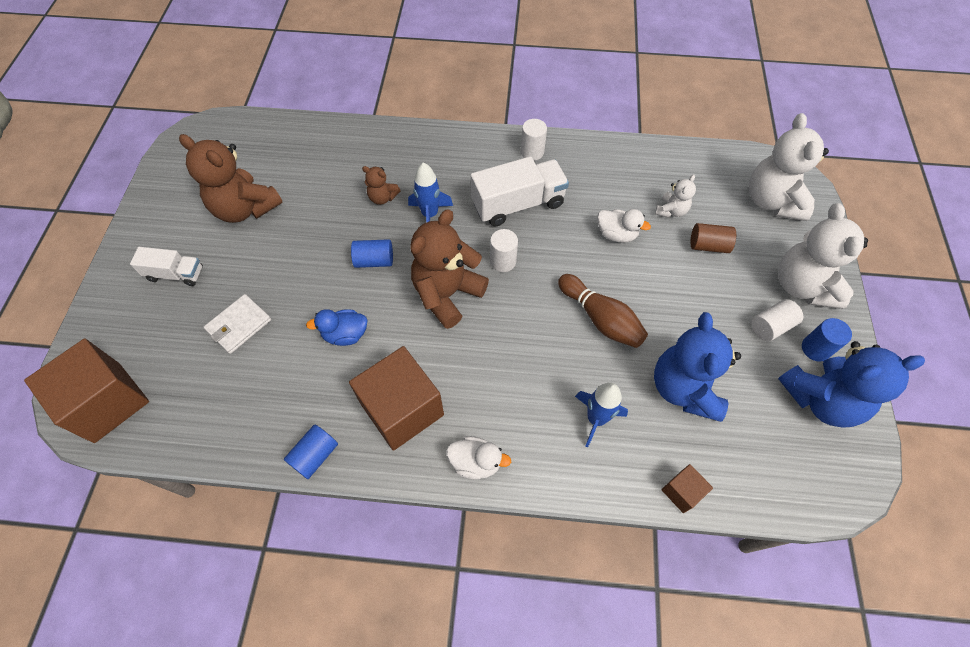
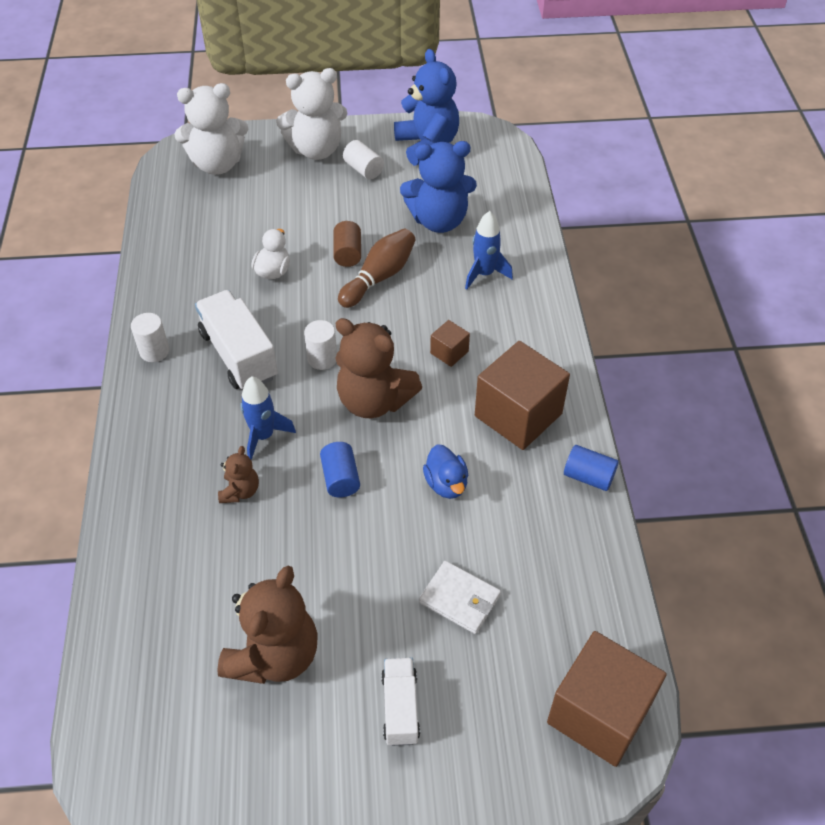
camera: 100 degrees left, 10 degrees down
white duck [446,436,511,480] -> none
white teddy bear [655,174,696,218] -> none
brown cube [661,464,713,513] -> brown cube moved to [430,320,470,367]
brown cylinder [690,223,736,253] -> brown cylinder moved to [333,221,361,267]
blue cylinder [802,318,852,362] -> none

